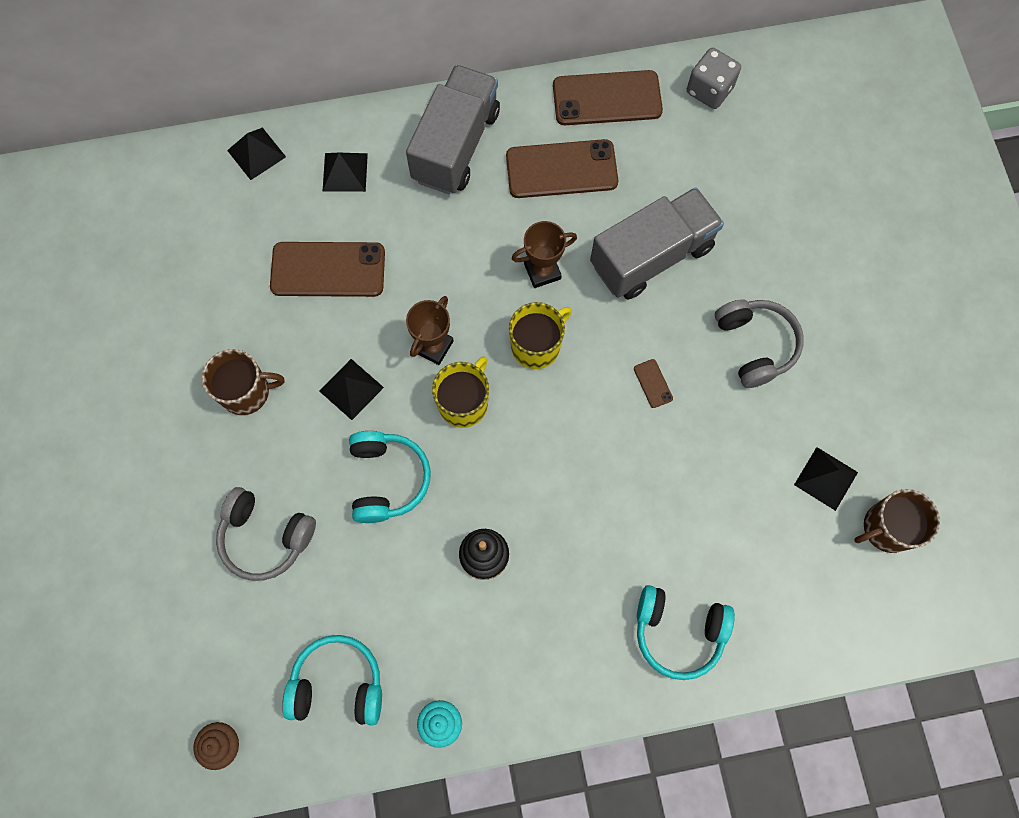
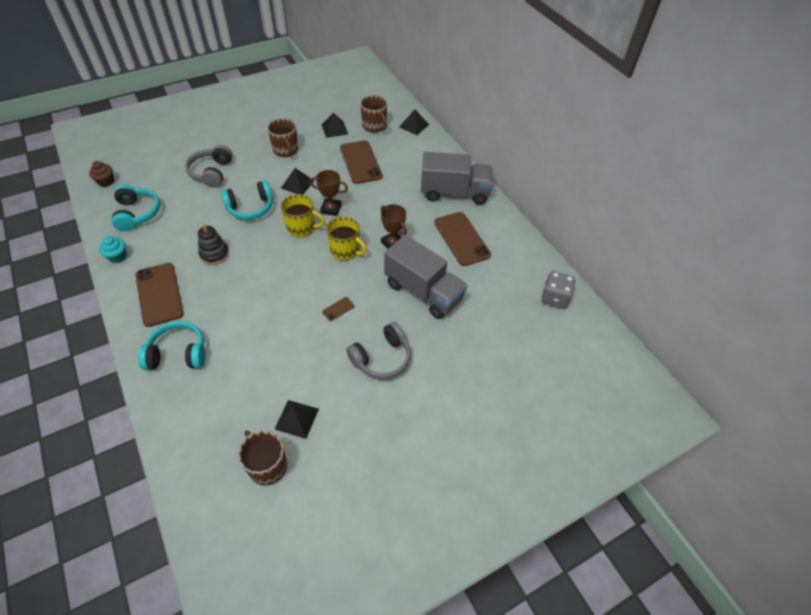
camera: 70 degrees right, 20 degrees down
black pyramid [323,153,368,192] -> black pyramid moved to [321,113,348,138]
brown phone [553,70,663,125] -> brown phone moved to [135,263,184,327]
turquoise headphones [637,585,735,680] -> turquoise headphones turned 90 degrees clockwise [138,321,206,370]
none -> brown mug [360,95,387,133]

